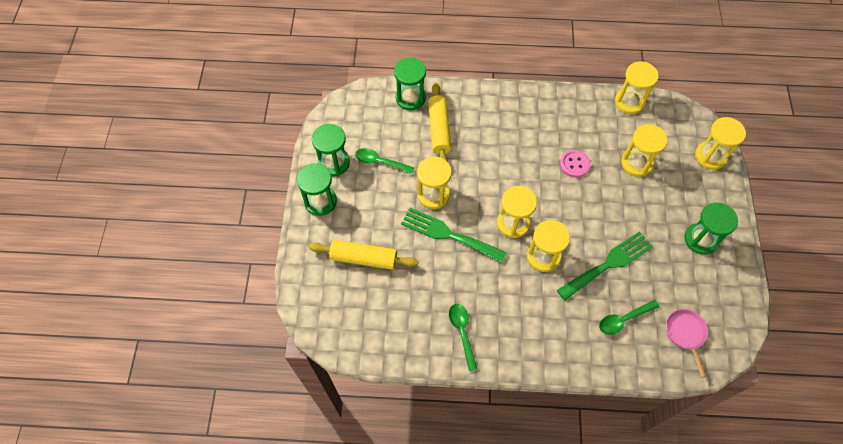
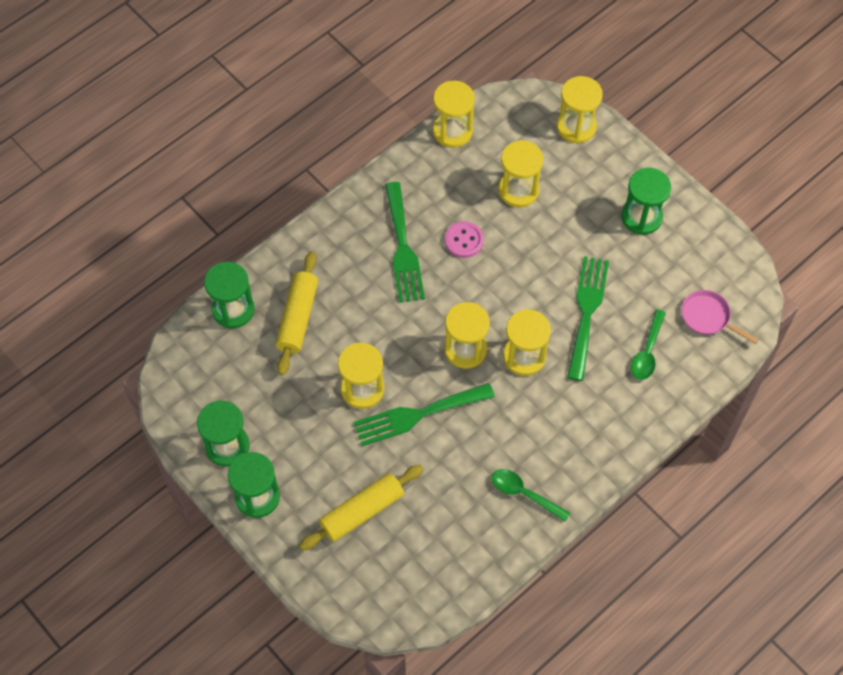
camera: 45 degrees left, 0 degrees up
green spoon [355,148,414,174] -> none
yellow rolling pin [428,83,451,162] -> yellow rolling pin turned 60 degrees clockwise [276,252,318,375]
none -> green fork [385,182,425,303]

